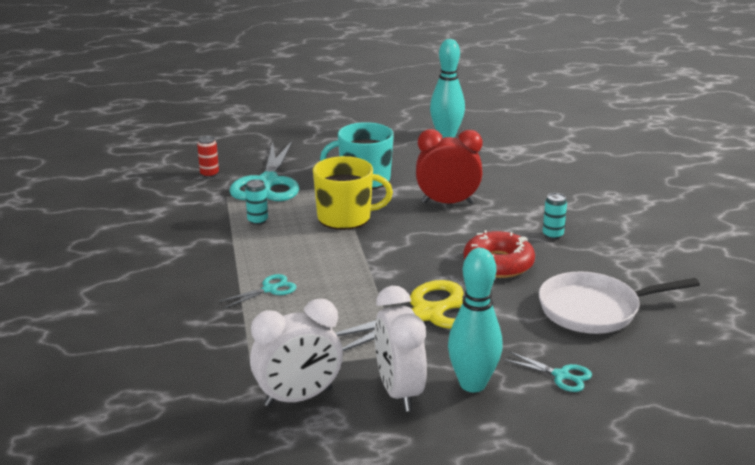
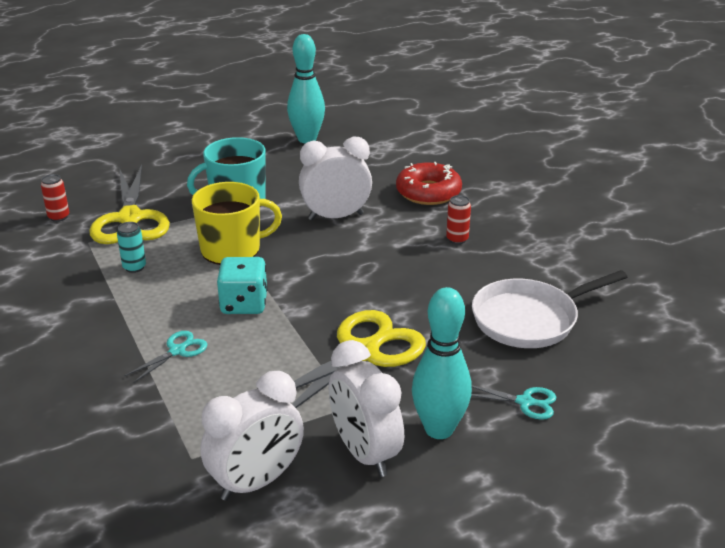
camera: 15 degrees left, 5 degrees up
turquoise scissors [229,141,299,201] -> yellow scissors [89,165,170,244]
red clock [416,129,483,204] -> white clock [299,137,372,220]
red donut [464,230,535,278] -> red donut moved to [396,162,462,205]
turquoise can [543,193,567,239] -> red can [446,195,471,244]
none -> turquoise dice [217,257,268,314]

